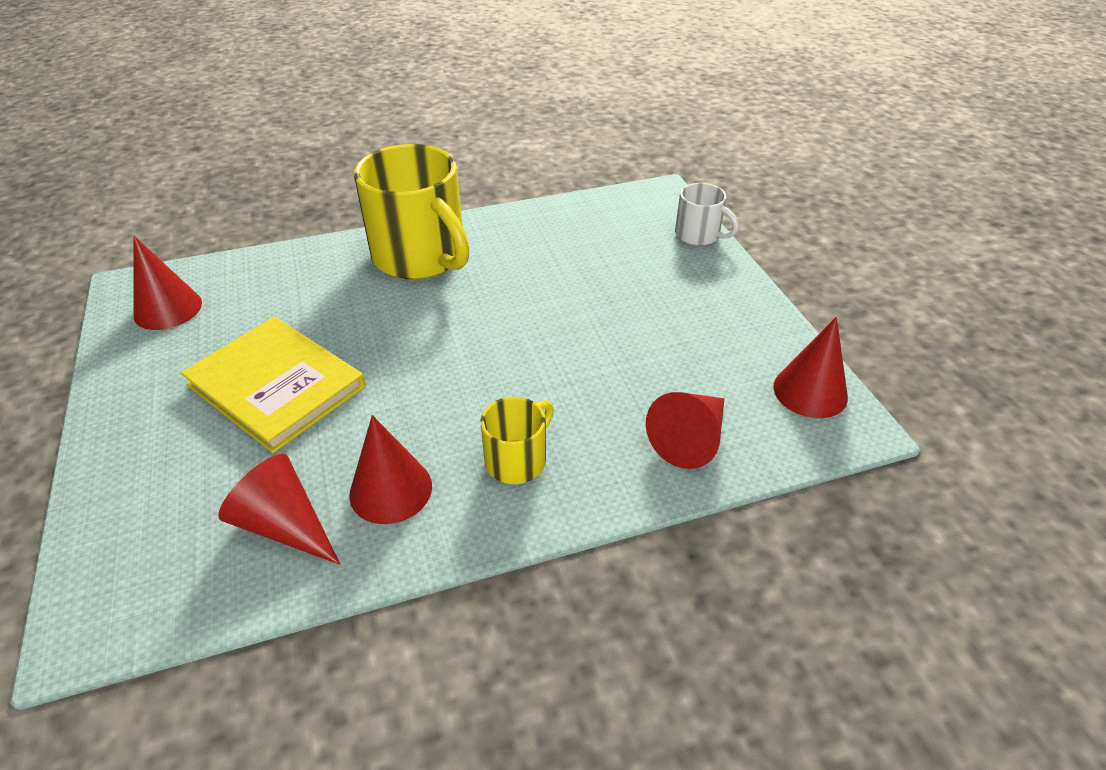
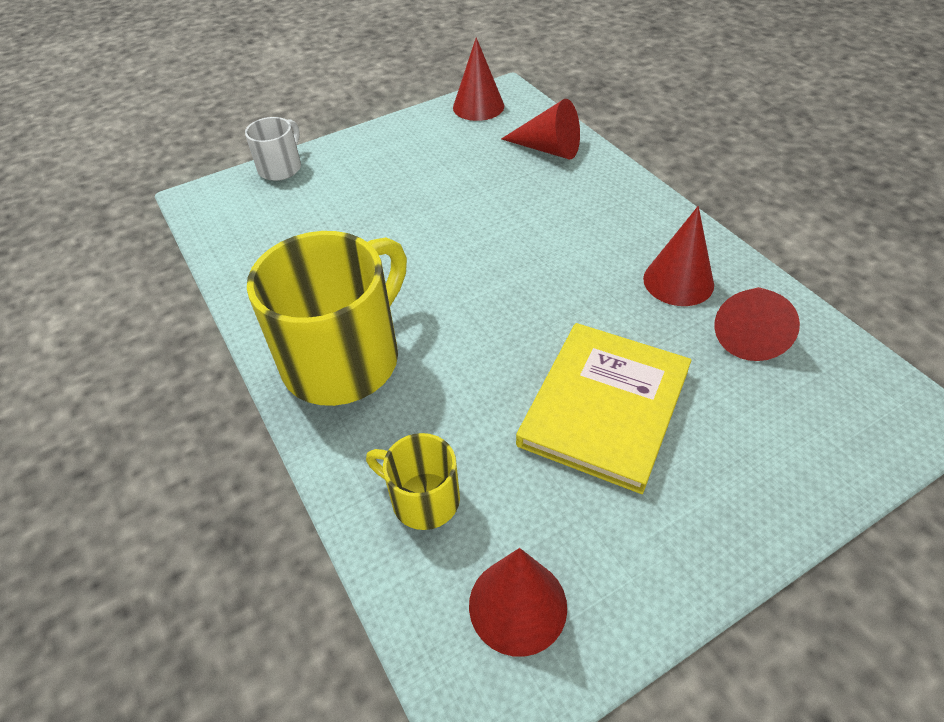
camera: 100 degrees left, 5 degrees up
yellow mug [481,397,554,484] -> yellow mug moved to [366,433,460,530]

